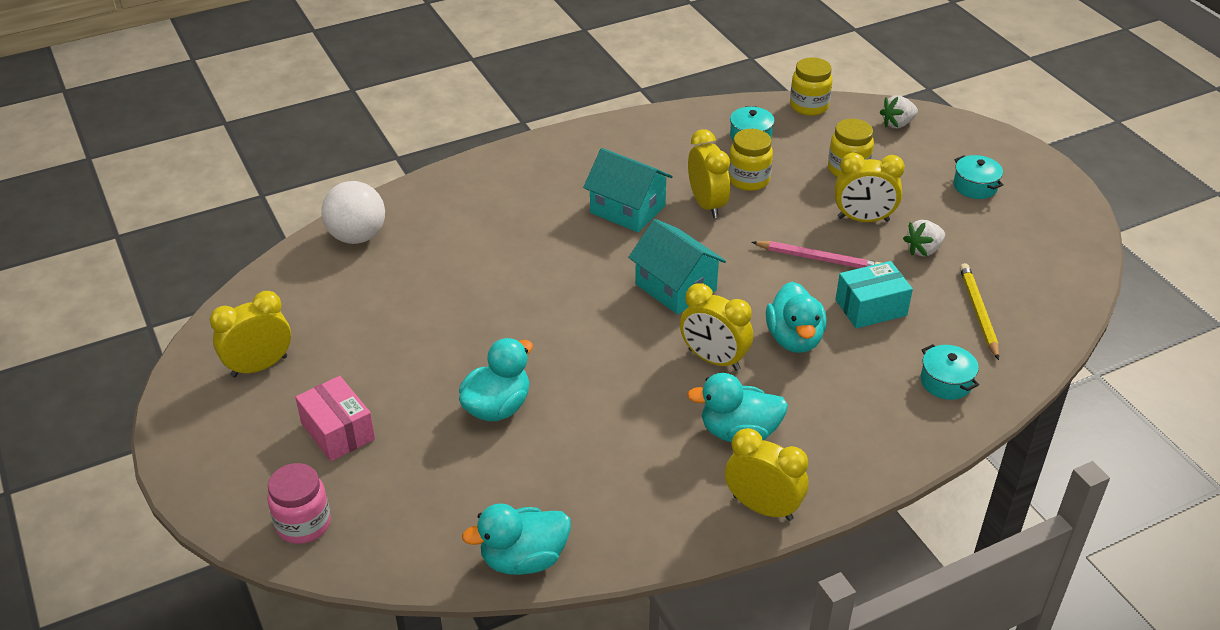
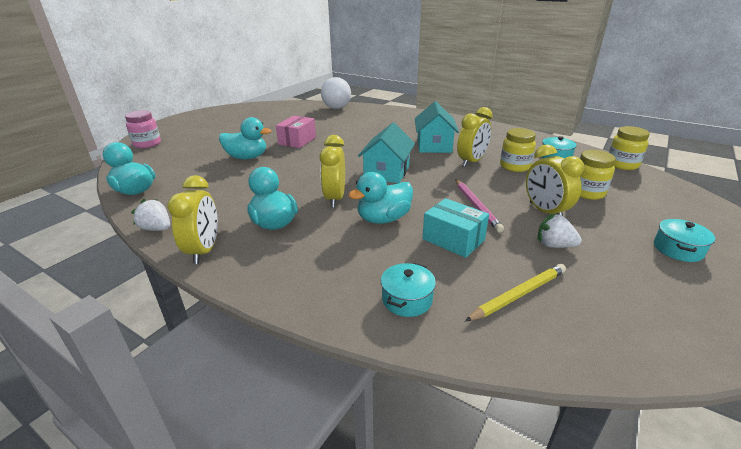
camera: 60 degrees right, 10 degrees down
yellow clock [210,291,291,378] -> none
pink box [295,376,375,461] -> pink box moved to [276,116,316,148]
white strawberry [880,95,918,128] -> white strawberry moved to [131,199,170,231]

